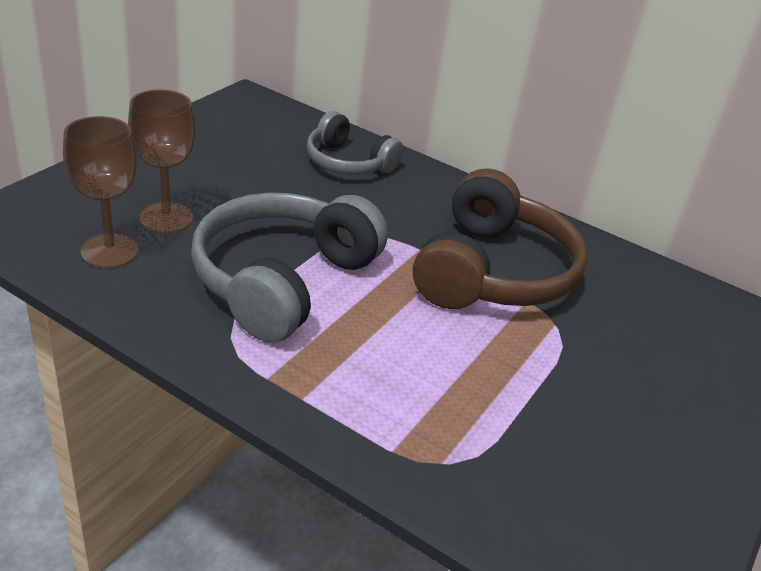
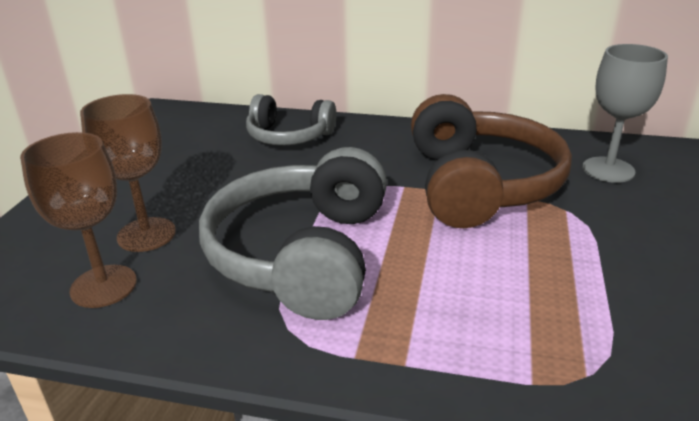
camera: 15 degrees left, 5 degrees down
none -> grey goblet [583,44,668,183]

